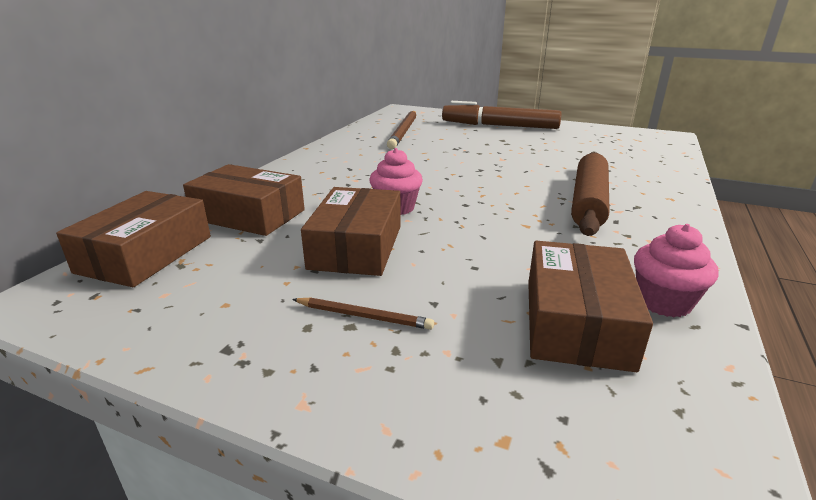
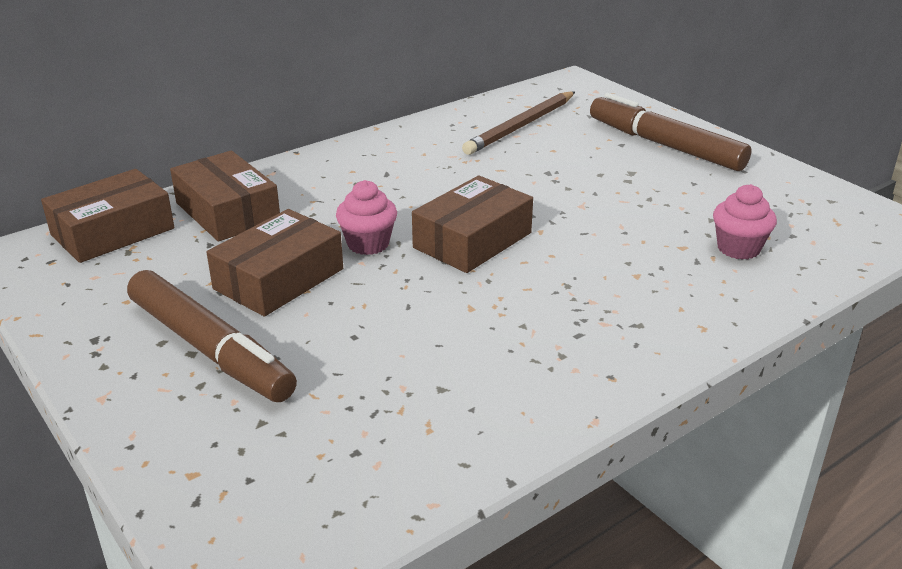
camera: 30 degrees right, 5 degrees up
brown pencil [292,298,434,330] -> brown marker [127,270,297,402]
brown box [528,241,653,372] -> brown box moved to [412,175,533,273]
brown rolling pin [571,152,610,236] -> none
pink cupcake [634,224,719,317] -> pink cupcake moved to [713,184,777,260]

